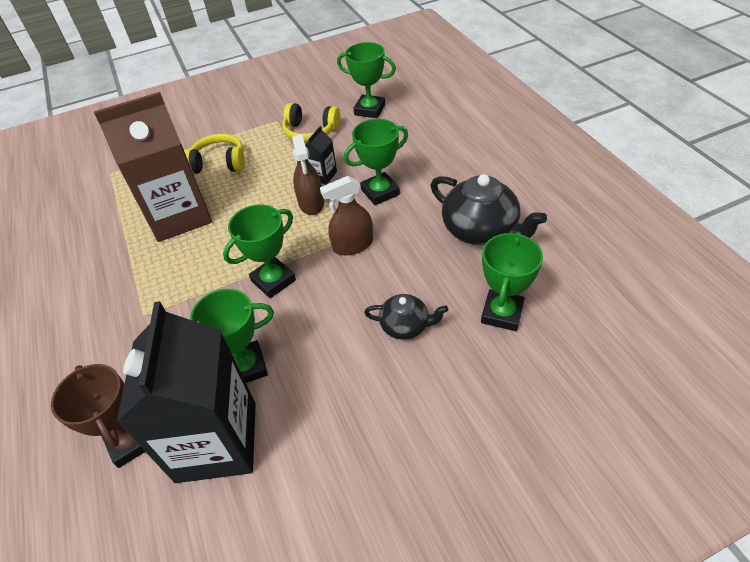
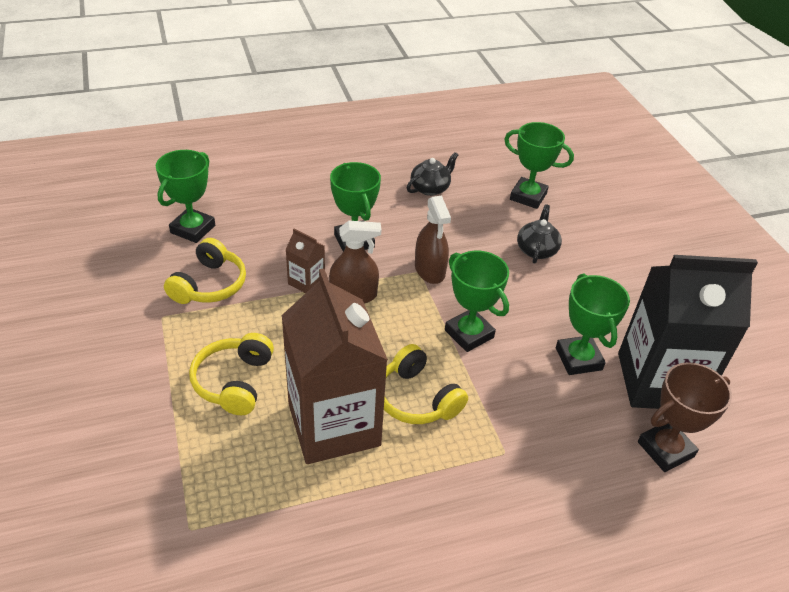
camera: 90 degrees left, 5 degrees down
black carton [305,126,337,185] -> brown carton [285,229,325,293]
black teapot [431,174,547,245] -> black teapot [407,152,458,196], size x0.57
none -> yellow headphones [384,344,468,424]

